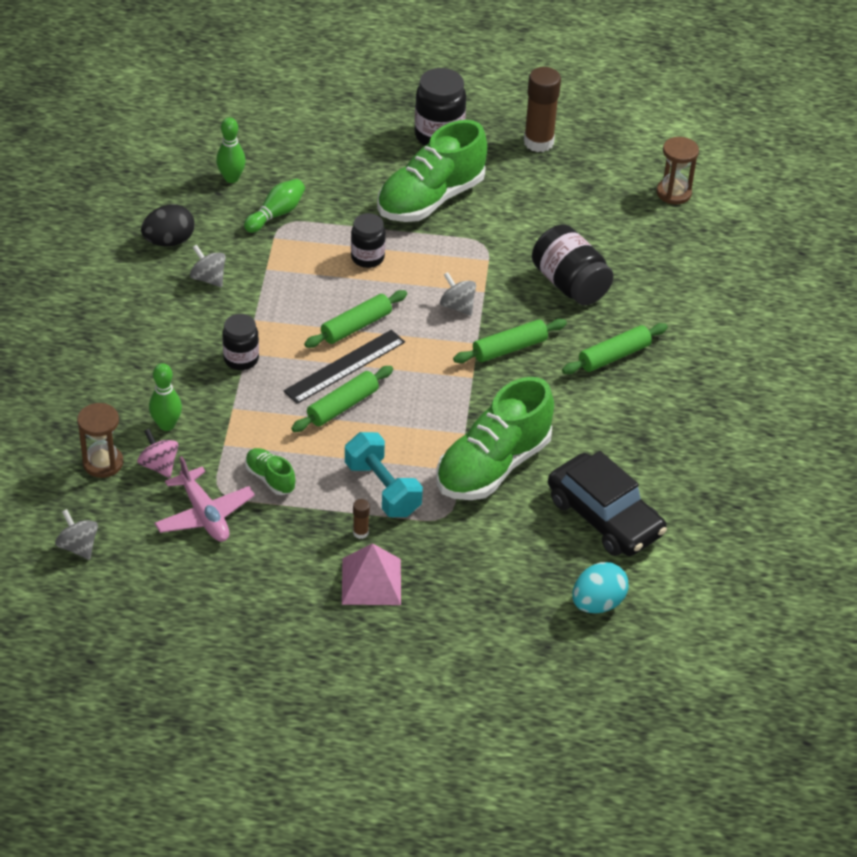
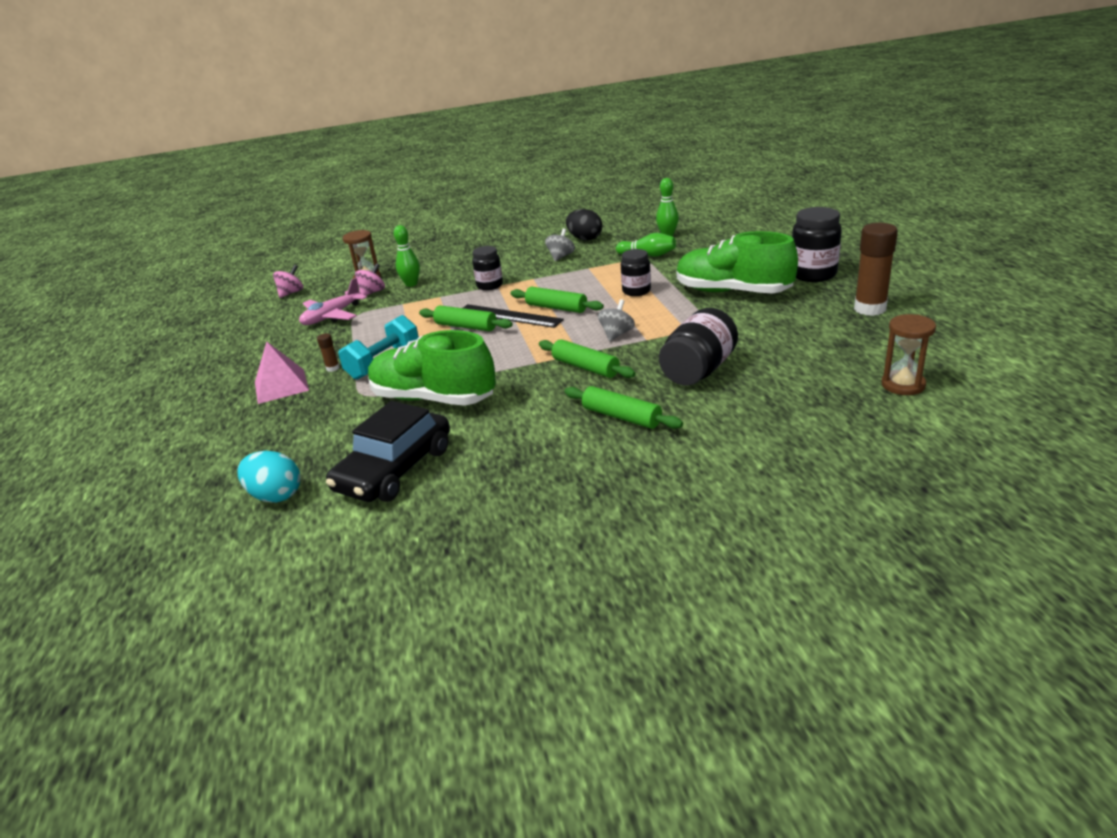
camera: 75 degrees right, 15 degrees down
grey spinning top [55,509,98,560] -> pink spinning top [273,265,303,298]
green shoe [245,448,295,495] -> none

